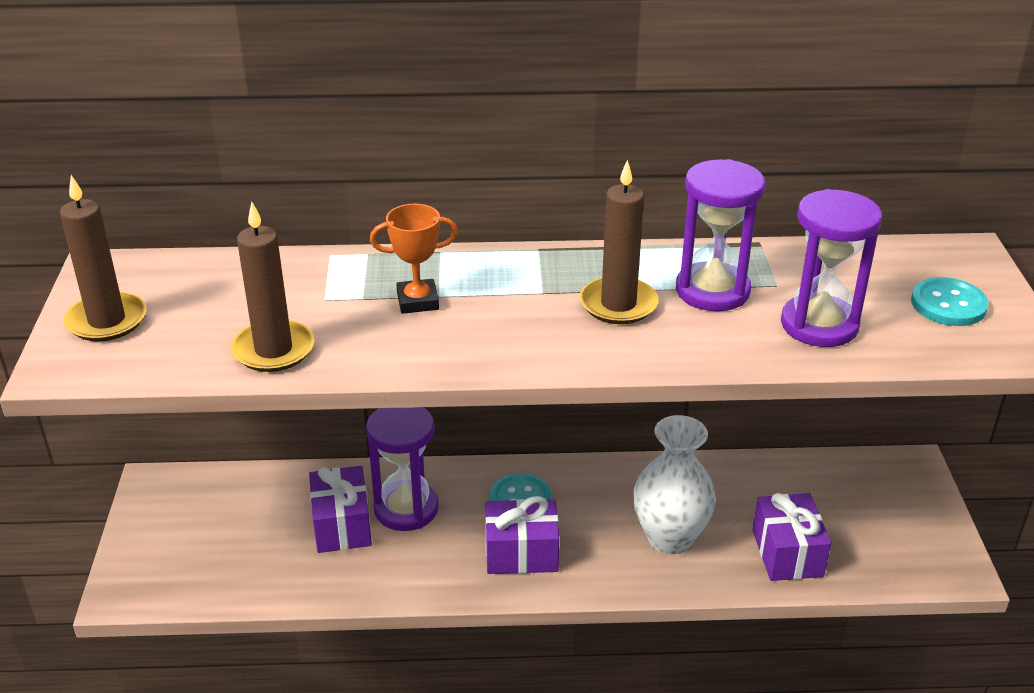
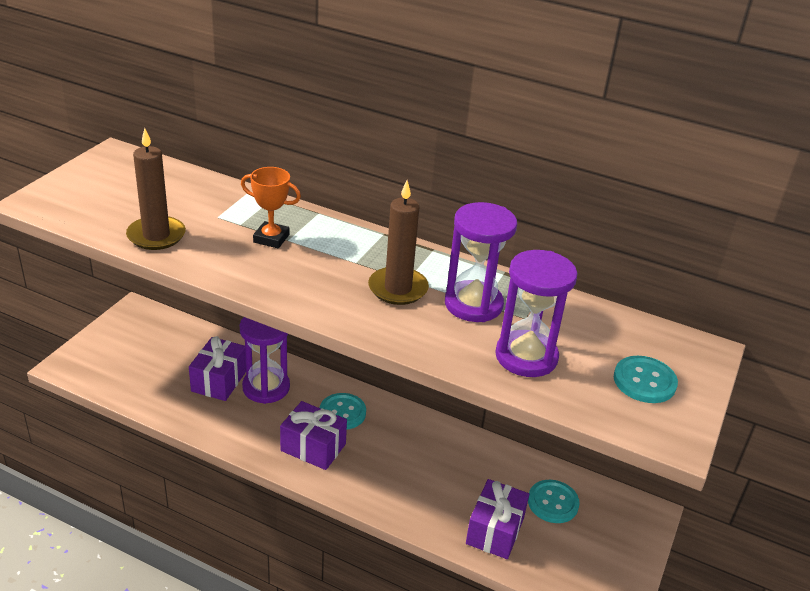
camera: 25 degrees right, 0 degrees up
brown candle [60,175,146,341] -> none
white vase [633,415,716,554] -> none
none -> turquoise button [528,480,580,523]

